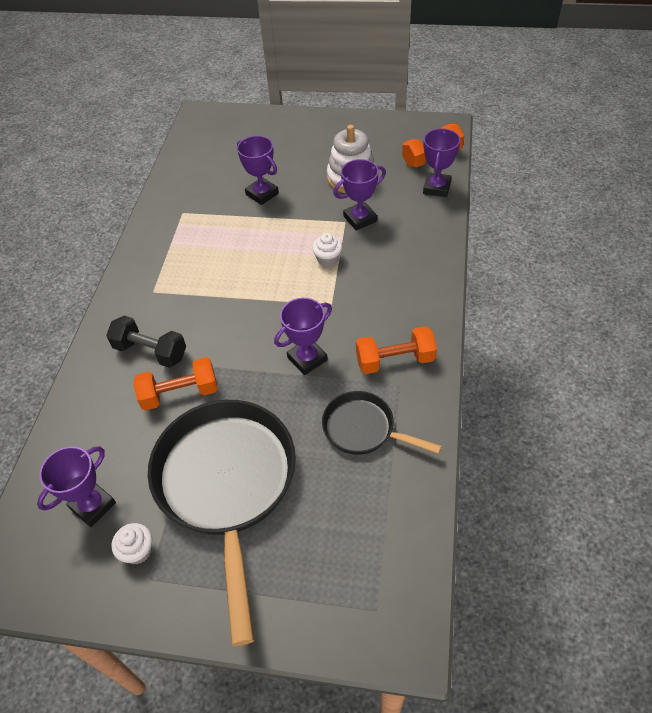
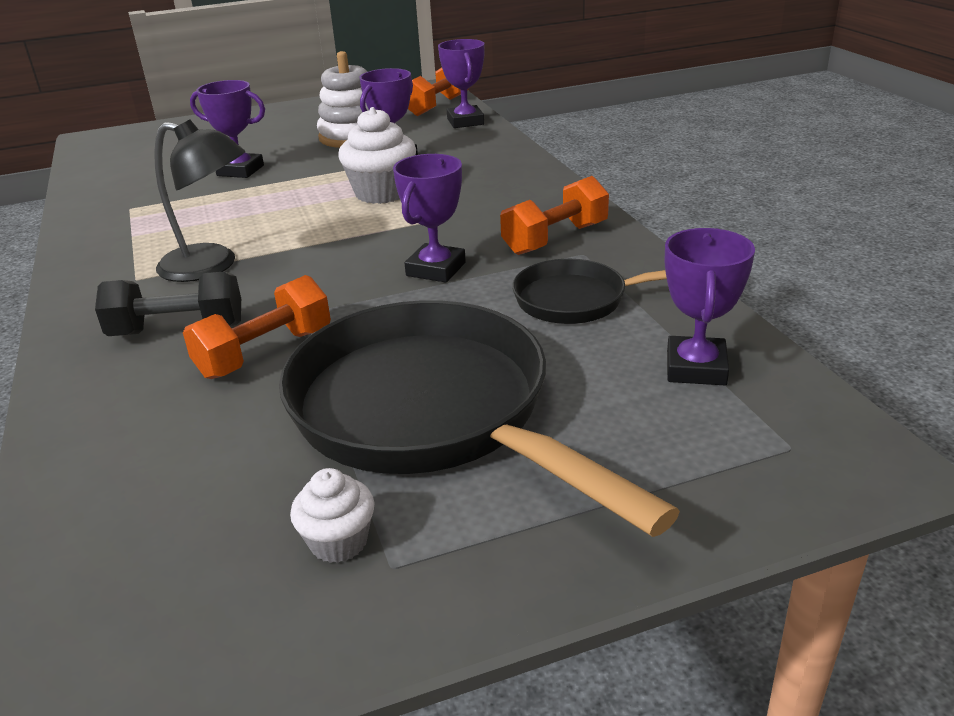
camera: 30 degrees left, 20 degrees down
purple trophy [37,446,116,527] -> purple trophy moved to [665,228,755,385]
white cupcake [312,233,342,267] -> white cupcake [338,107,416,204], size x1.76
none -> black lamp [154,119,245,282]

